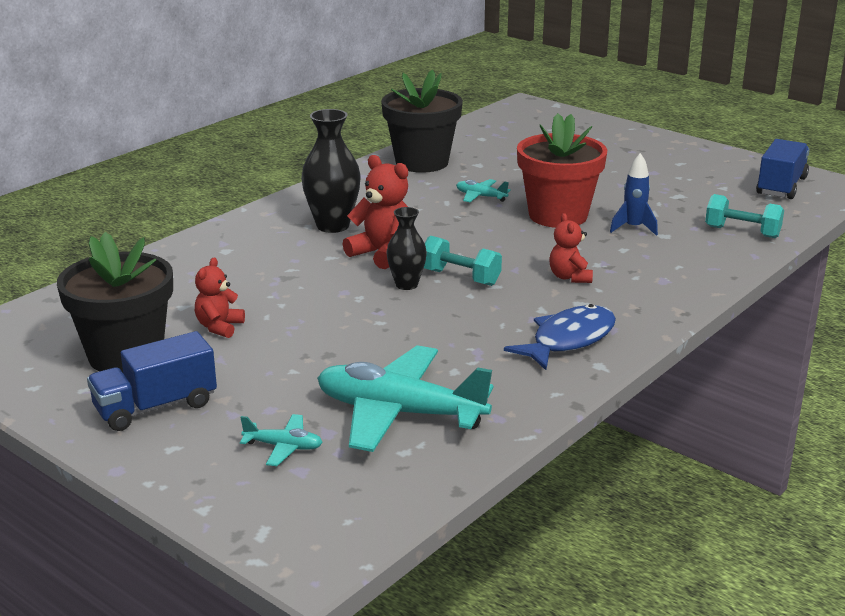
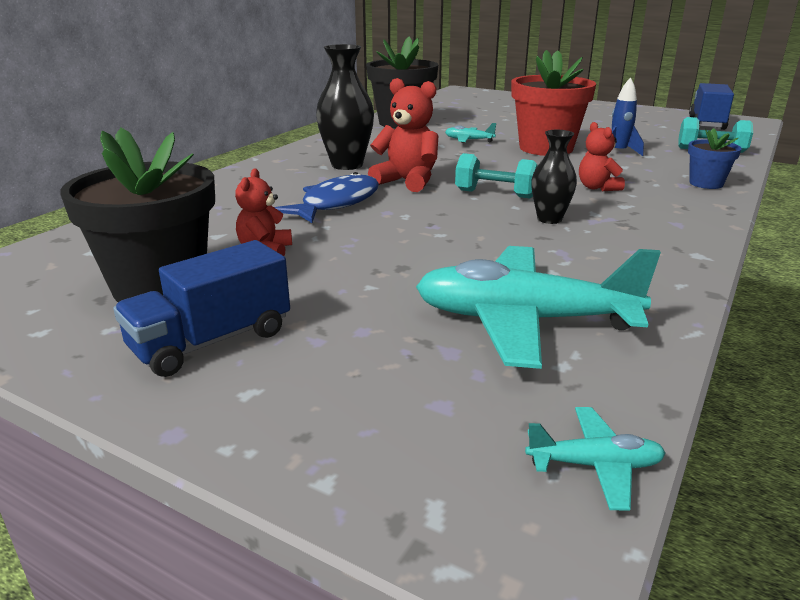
camera: 10 degrees left, 0 degrees up
turquoise plane [240,414,323,466] -> turquoise plane moved to [525,407,666,511]
black vase [386,207,427,290] -> black vase moved to [531,130,577,224]
blue fish [504,304,616,370] -> blue fish moved to [274,172,379,223]
none -> blue flower pot [688,128,742,189]

